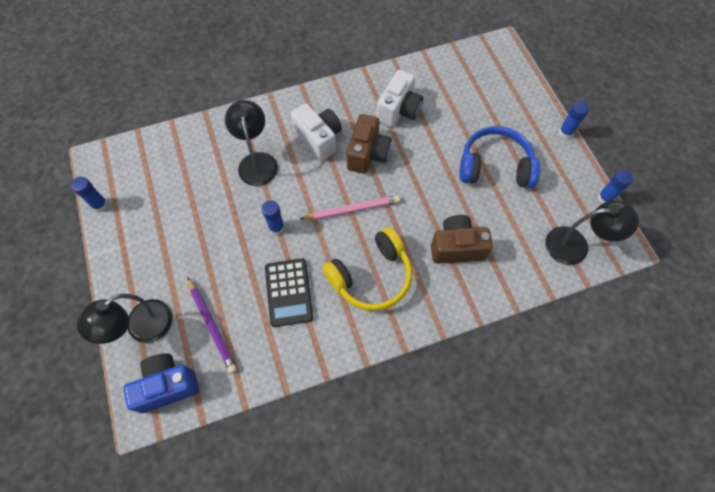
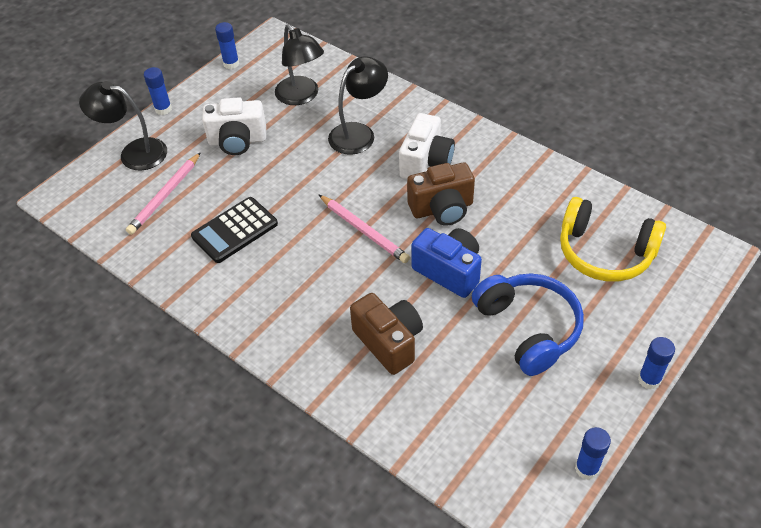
camera: 60 degrees right, 15 degrees down
blue camera [123,353,199,413] -> blue camera moved to [411,228,482,298]
purple pencil [188,278,237,373] -> pink pencil [126,152,201,235]
blue glue stick [262,200,285,235] -> blue glue stick moved to [144,67,172,115]
yellow headphones [323,227,412,311] -> yellow headphones moved to [560,197,666,282]
white camera [376,69,423,127] -> white camera moved to [202,97,266,155]
black lamp [545,200,639,265] -> black lamp moved to [275,24,324,105]

